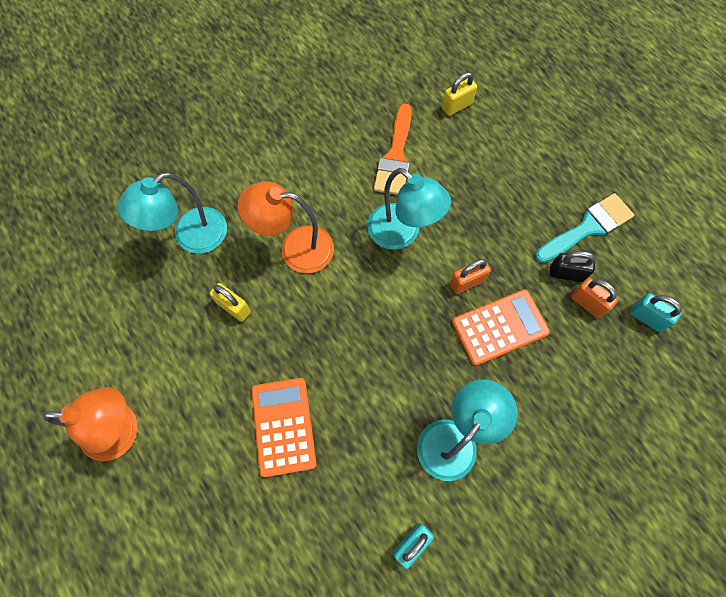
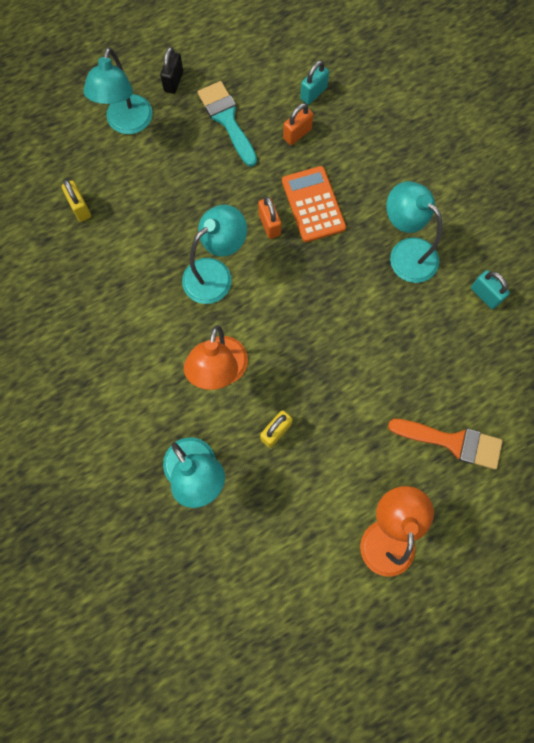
camera: 85 degrees left, 5 degrees up
orange calculator [251,378,317,477] -> none
orange brush [374,103,412,195] -> orange brush moved to [388,419,503,469]
black padlock [550,251,595,282] -> black padlock moved to [160,47,183,94]
none -> turquoise lamp [83,47,153,134]

